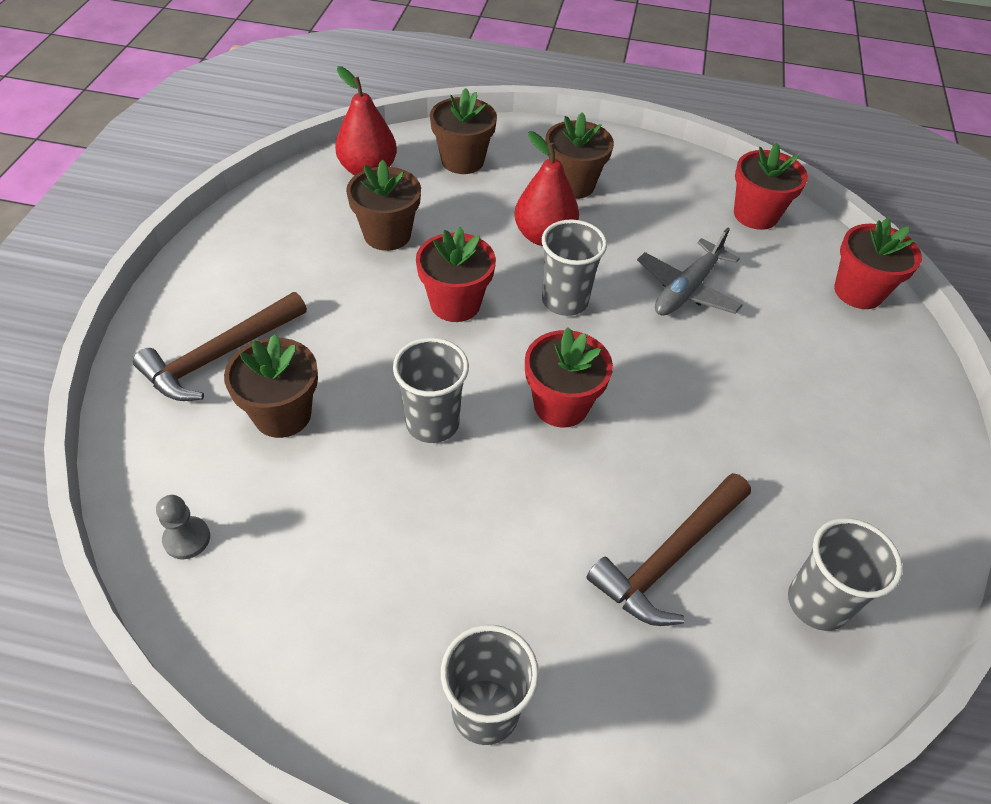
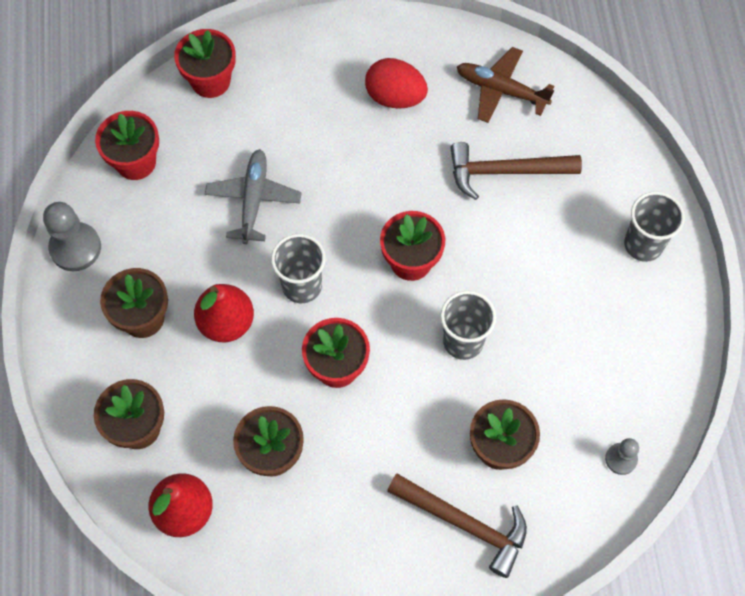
camera: 105 degrees left, 15 degrees up
brown hammer [586,473,751,626] -> brown hammer turned 150 degrees clockwise [450,142,582,200]
grey plane [637,227,743,316] -> grey plane turned 105 degrees counterclockwise [205,149,301,244]
grey cup [788,518,903,631] -> brown plane [457,47,554,123]
none -> grey pawn [43,202,101,271]
none -> red egg [365,58,428,109]

